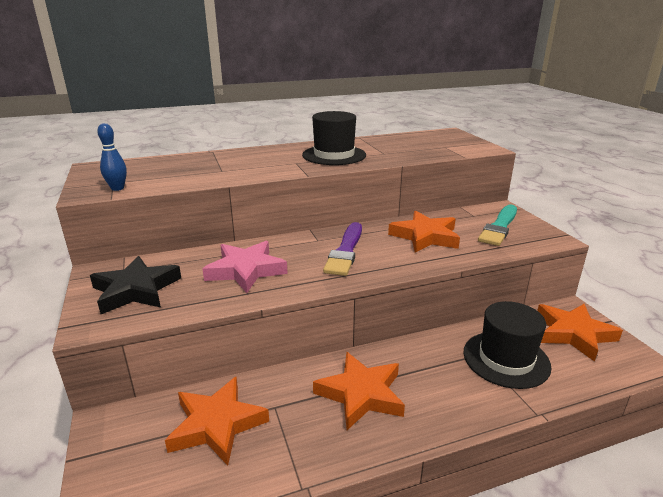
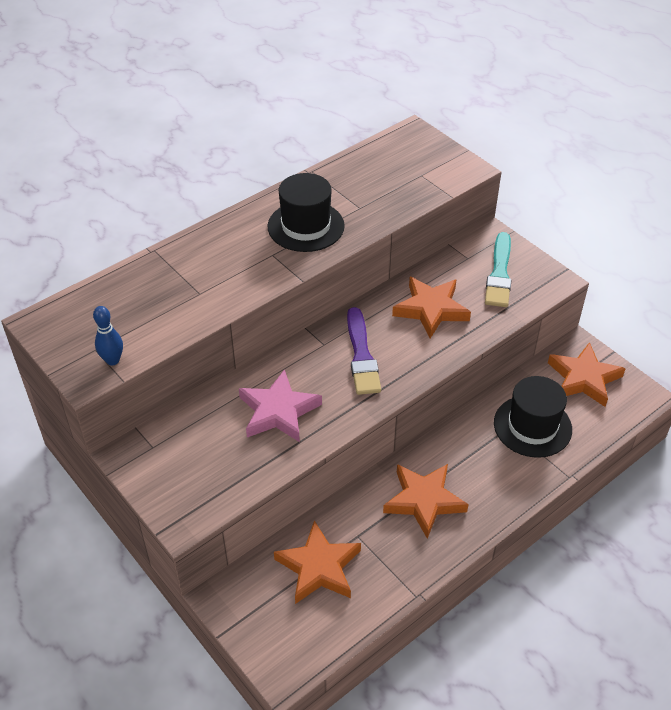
camera: 20 degrees left, 20 degrees up
black star [90,256,181,314] -> none

